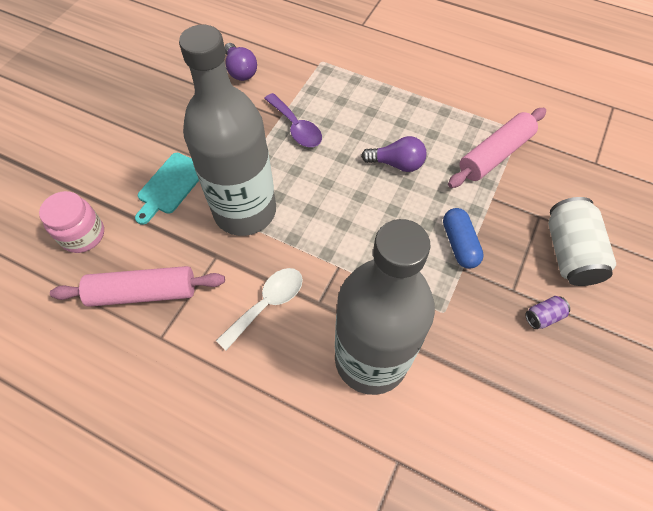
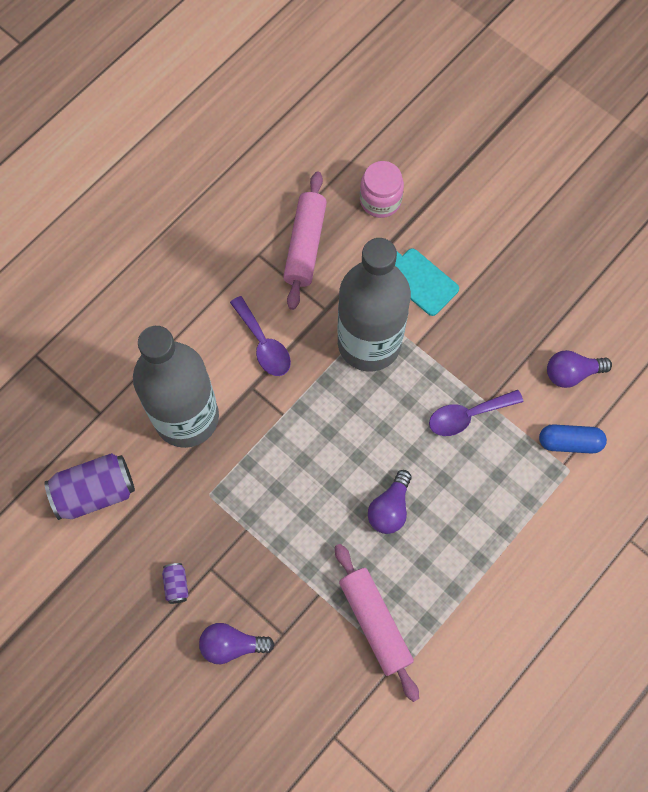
camera: 105 degrees right, 10 degrees up
white spoon [216,268,303,350] -> purple spoon [230,296,291,376]
blue capsule [443,208,484,269] -> blue capsule moved to [539,424,607,454]
white can [548,197,616,286] -> purple light bulb [199,623,274,664]
none -> purple can [44,453,135,520]

